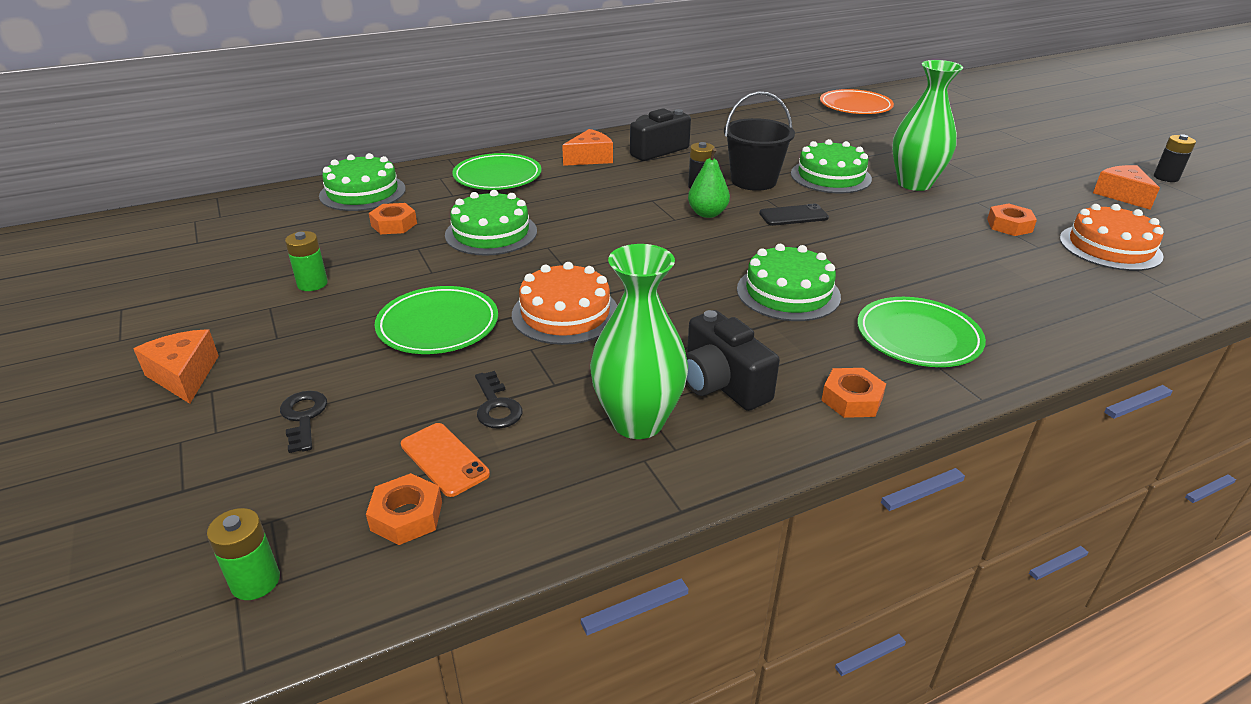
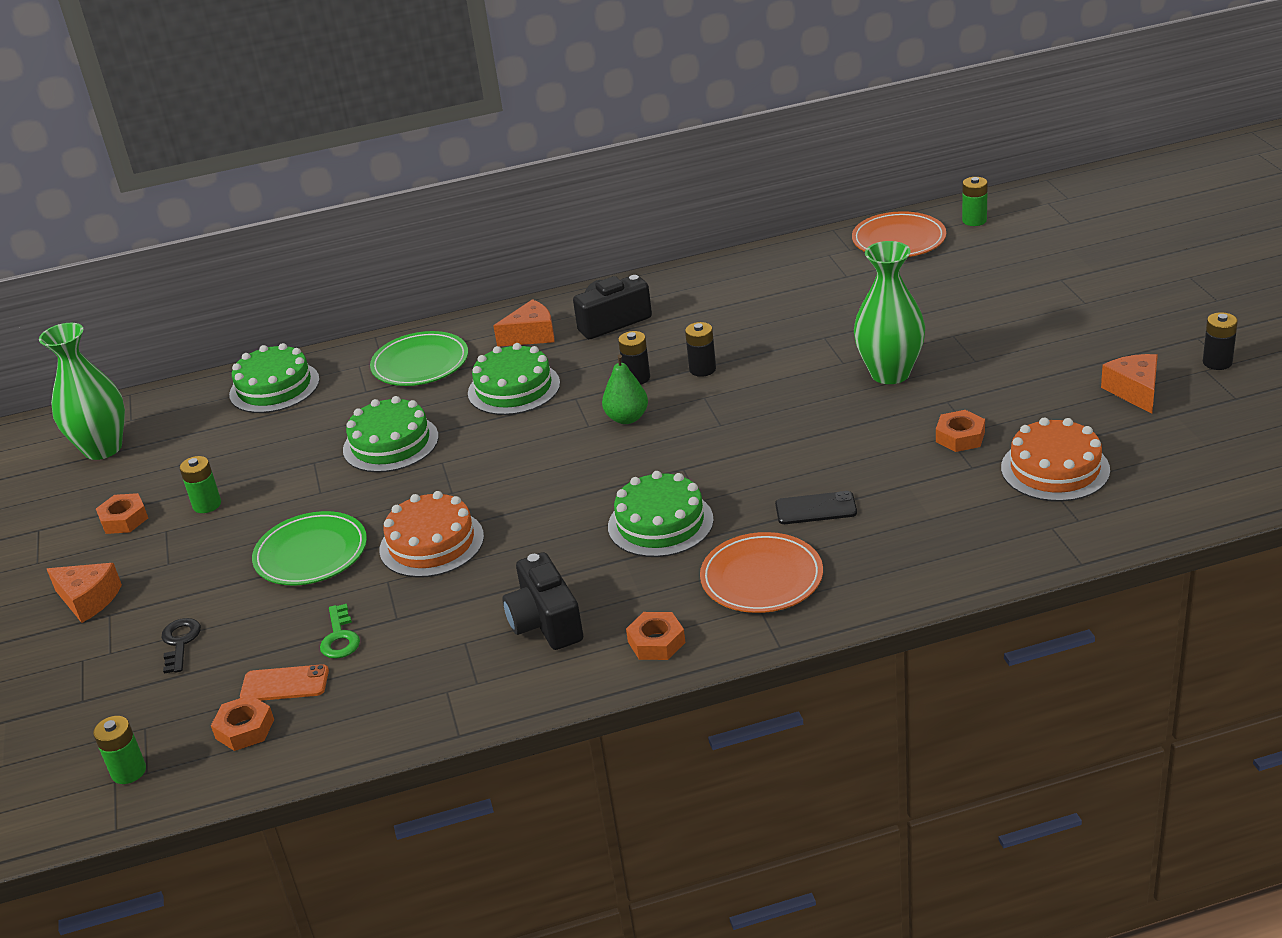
camera: 15 degrees right, 0 degrees up
orange cheese [134,329,219,404] -> orange cheese turned 135 degrees clockwise [47,563,122,623]
orange nut [369,203,417,234] -> orange nut moved to [96,493,148,534]
orange phone [401,423,490,497] -> orange phone turned 60 degrees counterclockwise [240,664,329,701]
black key [475,371,522,429] -> green key [320,604,360,659]
green vase [590,244,688,439] -> green vase moved to [39,323,125,460]
black bucket [724,91,795,191] -> black battery [685,322,716,377]
black phone [759,204,829,226] -> black phone moved to [775,491,857,524]
green cake [791,139,872,194] -> green cake moved to [468,343,560,415]
green plate [857,297,986,367] -> orange plate [700,532,823,613]
none -> green battery [962,177,988,226]

